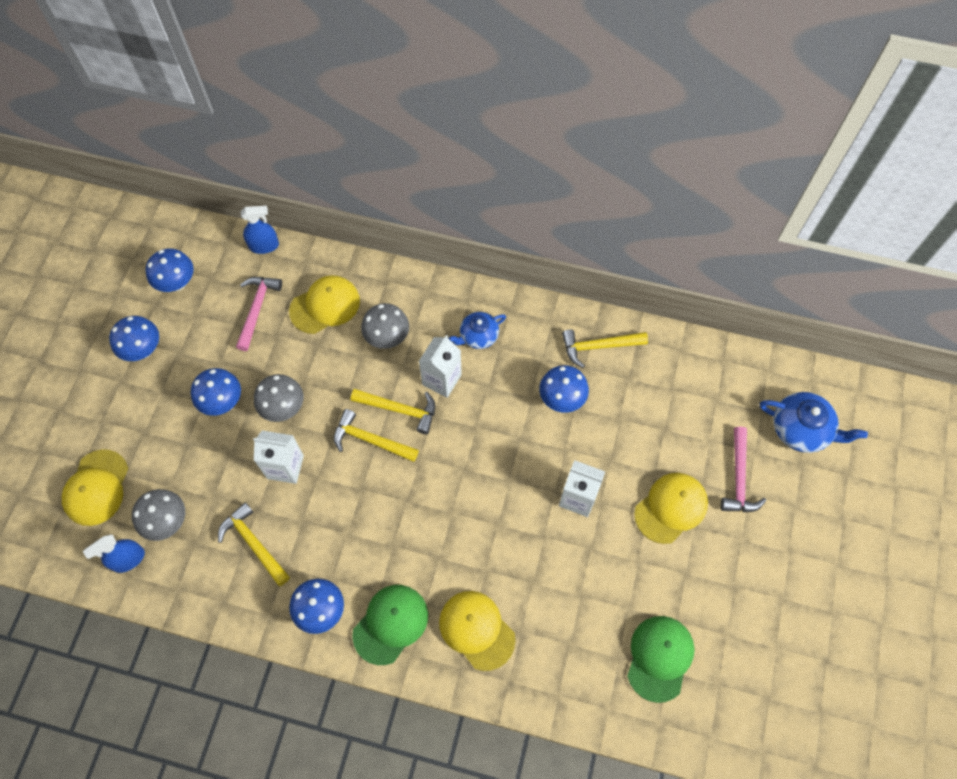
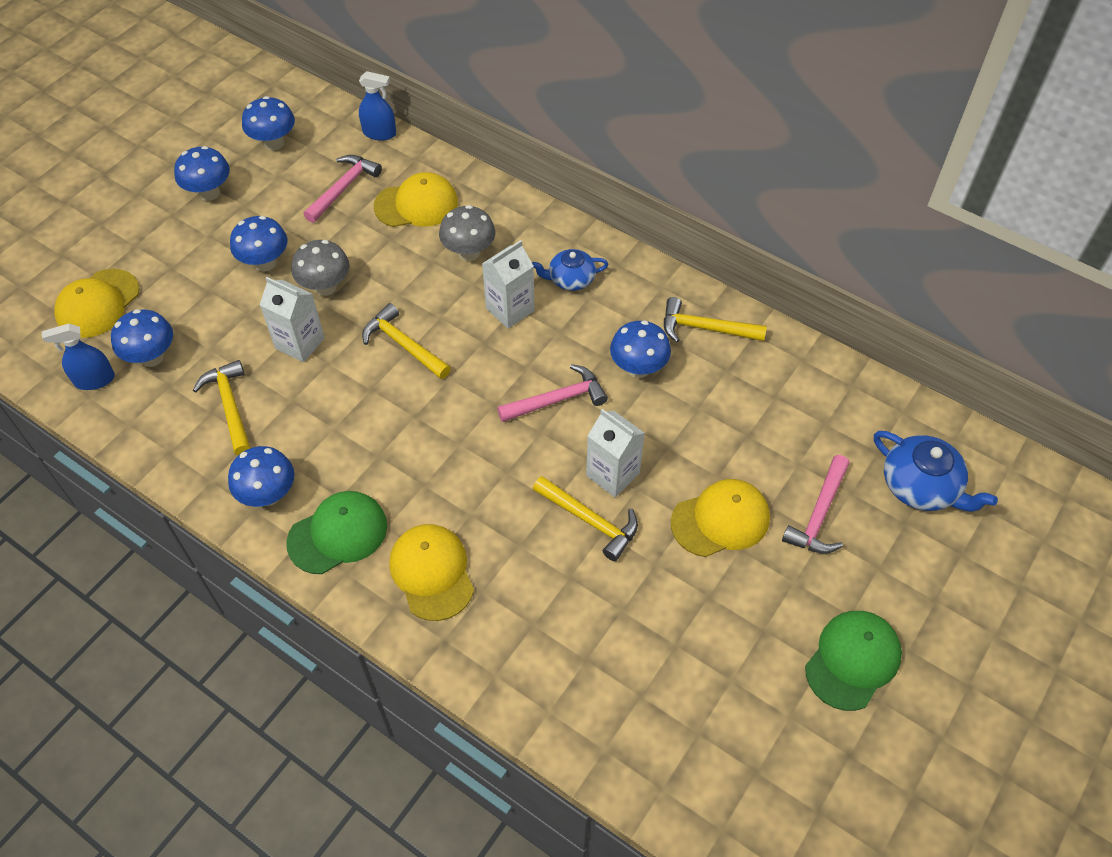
camera: 20 degrees right, 10 degrees down
grey mushroom [132,489,185,541] -> blue mushroom [111,309,173,367]
yellow hammer [351,389,435,434] -> yellow hammer moved to [533,476,638,561]
green cap [627,616,695,703] -> green cap moved to [805,611,902,711]
none -> pink hammer [497,364,608,422]

